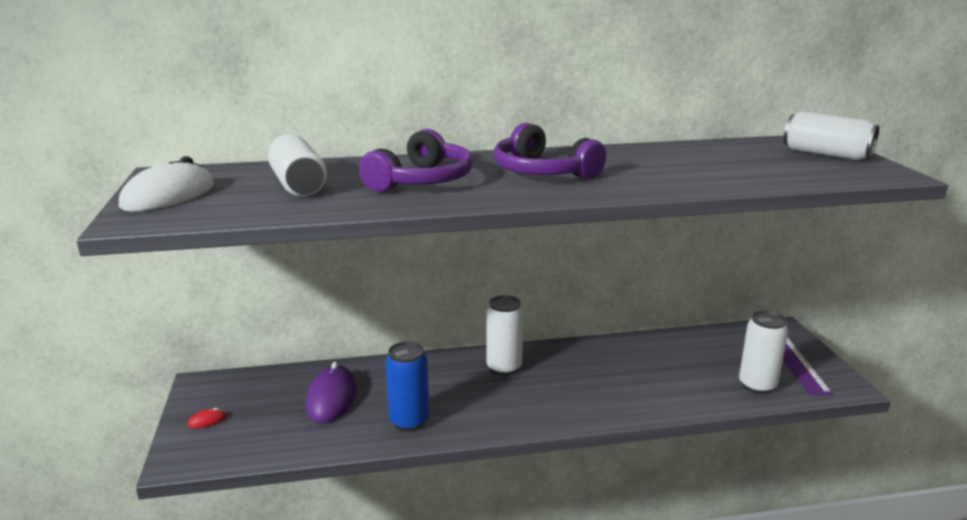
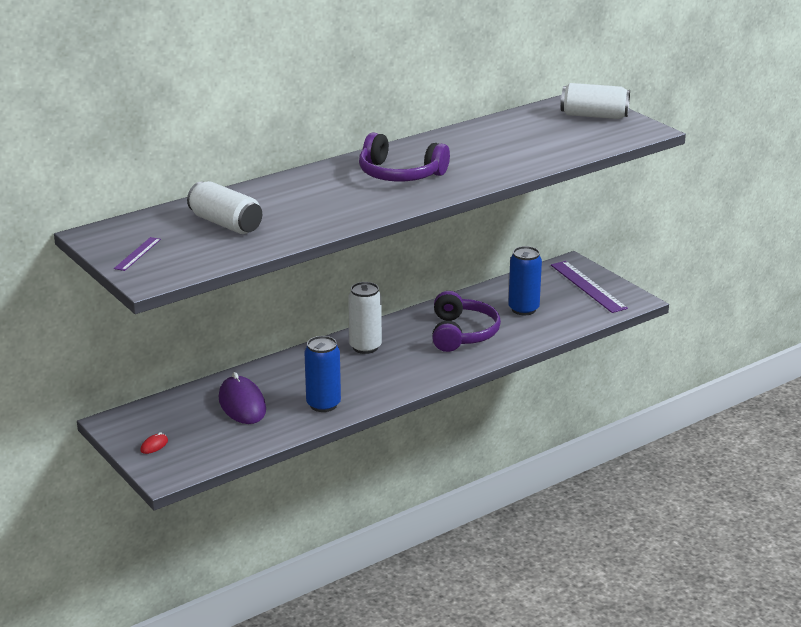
camera: 25 degrees left, 5 degrees up
white mouse [119,156,214,212] -> purple ruler [114,237,161,271]
purple headphones [359,129,473,192] -> purple headphones moved to [432,291,501,352]
white can [739,311,788,394] -> none
none -> blue can [508,246,542,315]

